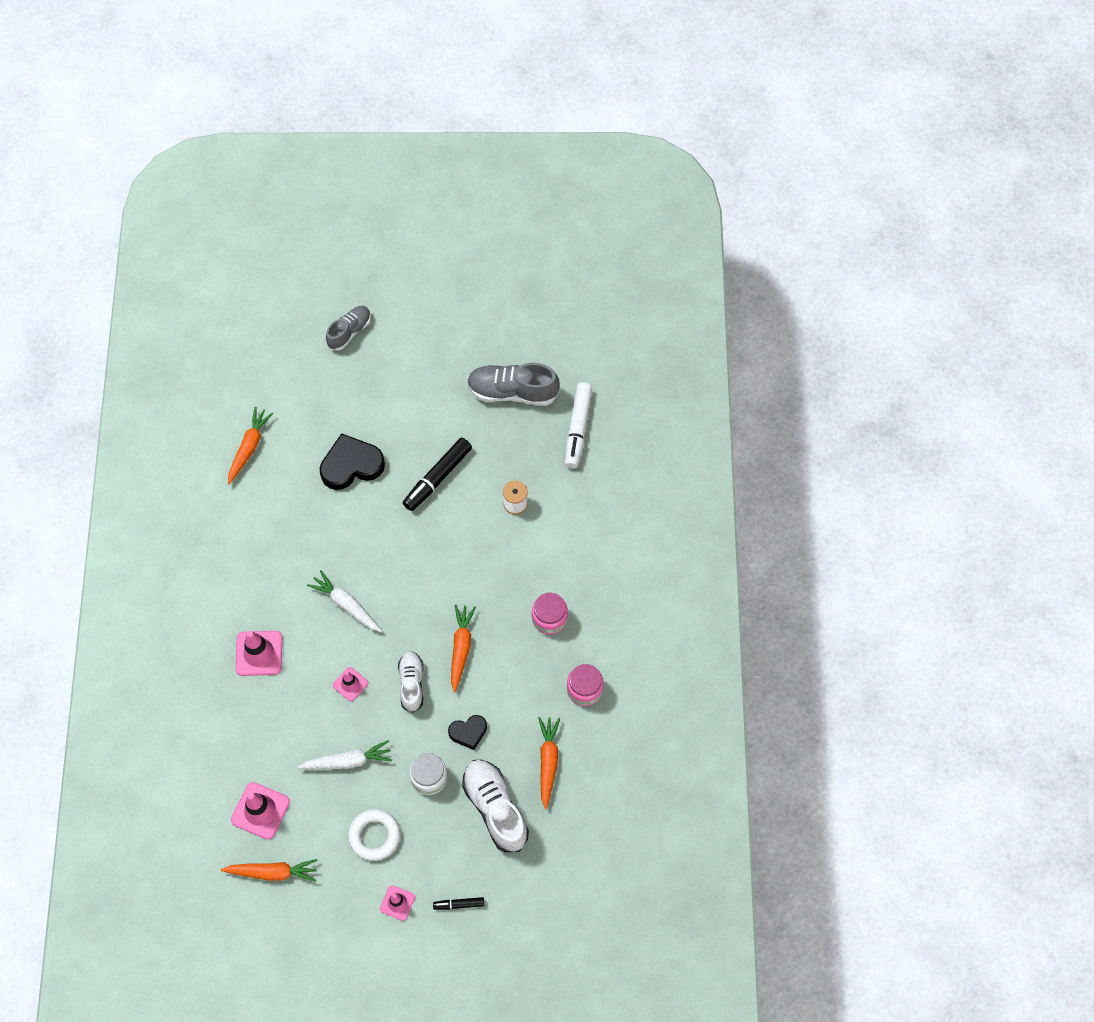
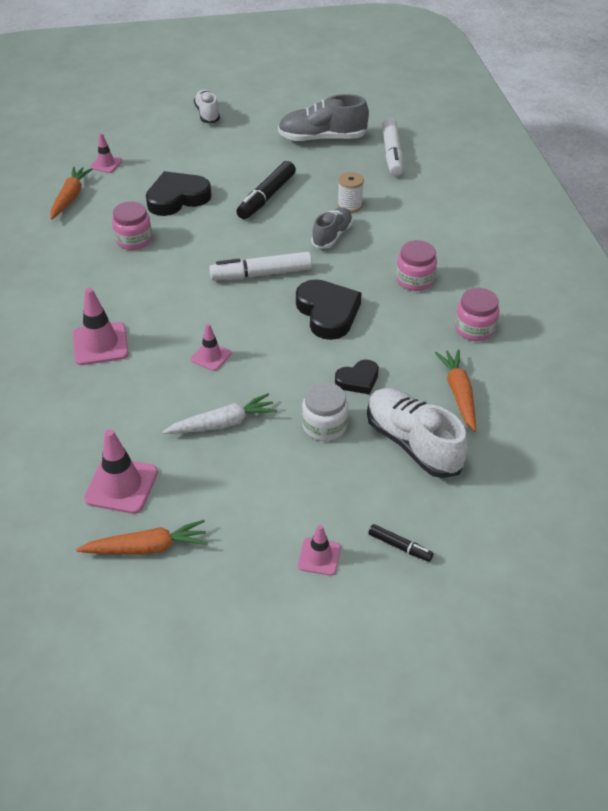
camera: 10 degrees left, 20 degrees down
white carrot [307,570,382,632] -> none
grey shoe [326,306,371,351] -> grey shoe moved to [311,207,353,249]
white ring [348,809,400,861] -> none
white shoe [398,651,424,713] -> white shoe moved to [194,90,220,123]
black marker [433,897,484,910] -> black marker turned 135 degrees counterclockwise [368,524,433,562]
orange carrot [451,604,476,692] -> black heart [296,279,362,340]
none -> pink traffic cone [90,133,122,173]
none -> pink jar [112,202,152,250]
none -> white marker [209,251,312,280]

